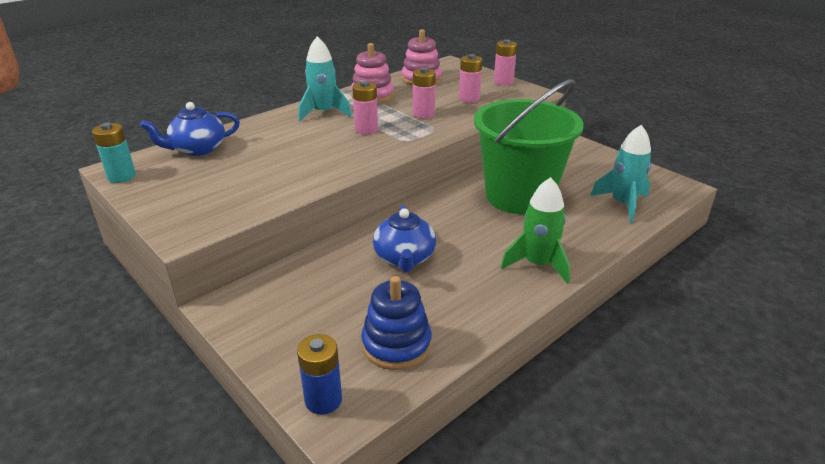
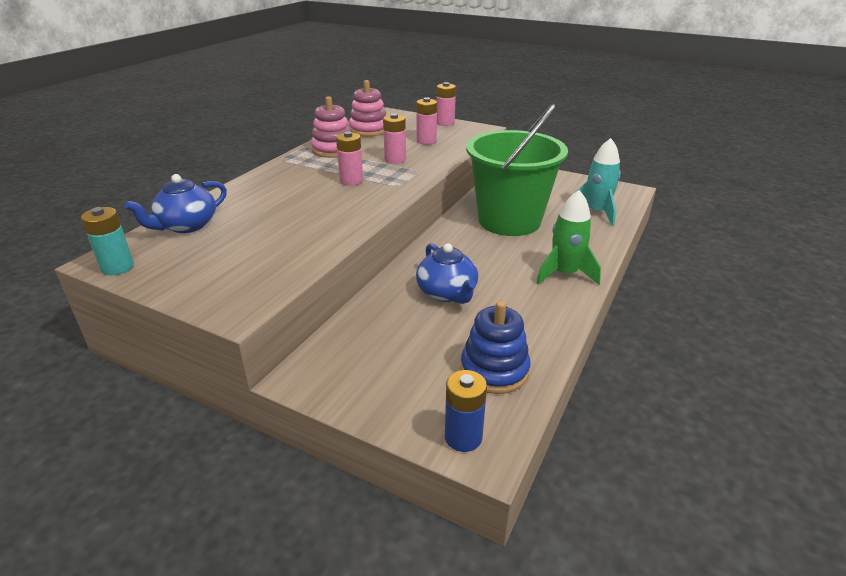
camera: 20 degrees left, 0 degrees up
turquoise rocket [298,36,352,122] -> none

